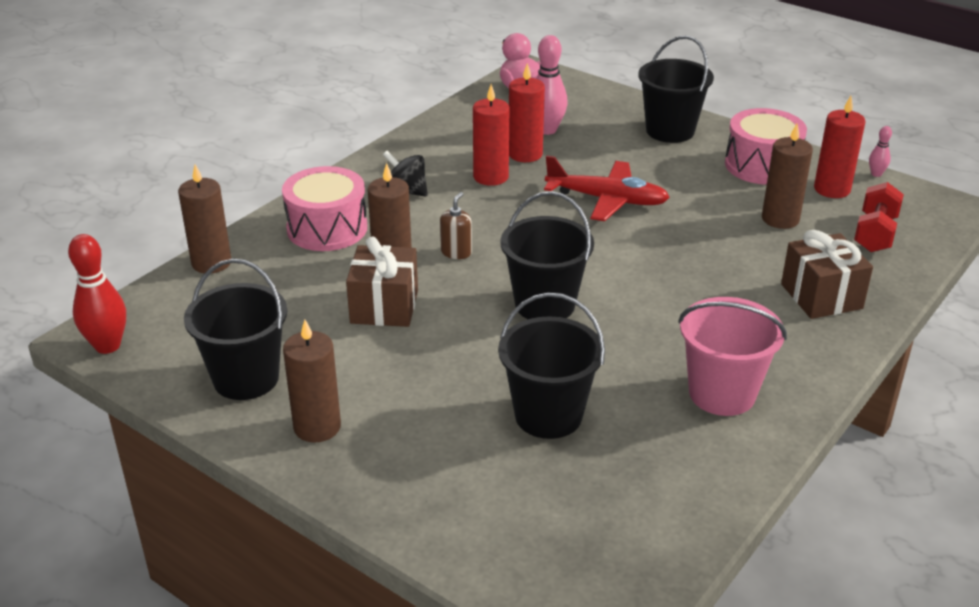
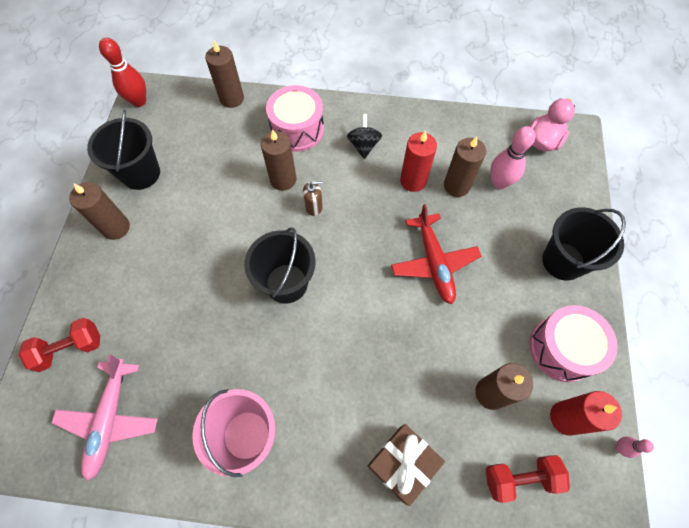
camera: 60 degrees right, 30 degrees up
brown gift [346,237,418,327] -> none
black bucket [498,293,605,439] -> none
red candle [509,63,545,162] -> brown candle [444,136,486,197]
none -> red dumbbell [19,318,100,372]
none -> pink plane [51,354,158,481]

